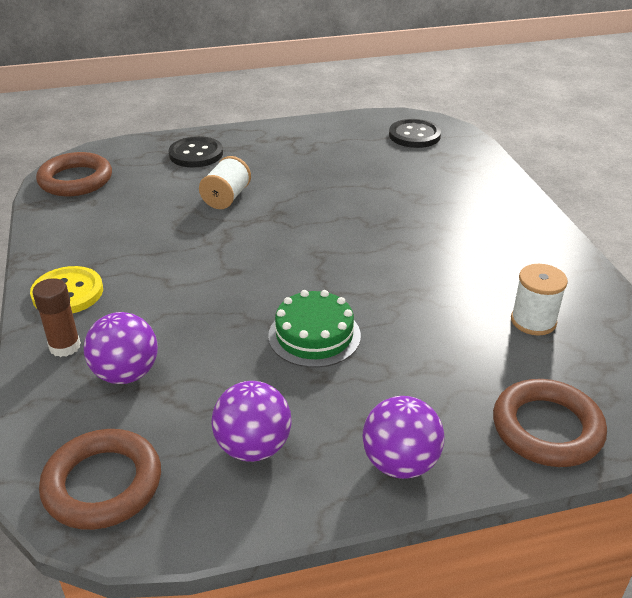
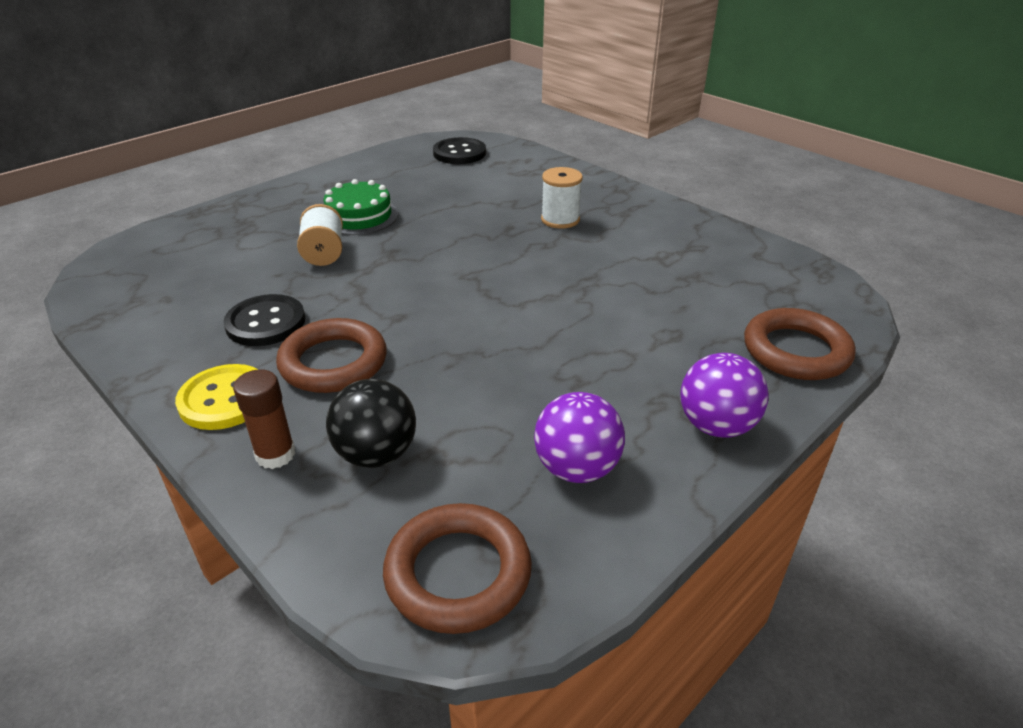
camera: 30 degrees left, 0 degrees up
brown ring [36,152,112,196] -> brown ring moved to [276,318,387,393]
purple ball [84,312,158,384] -> black ball [326,379,416,468]
black button [169,136,223,167] -> black button moved to [223,294,305,346]
green cake [268,290,361,368] -> green cake moved to [323,179,398,235]
white spool [511,264,568,336] -> white spool moved to [541,167,583,229]

